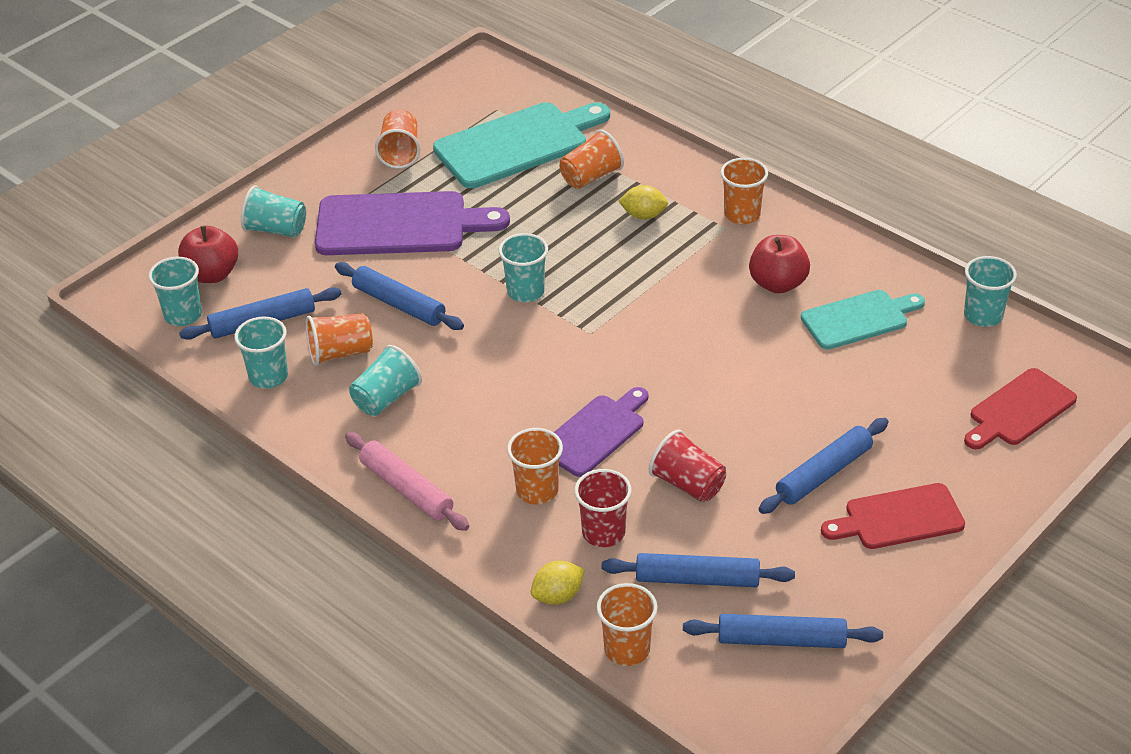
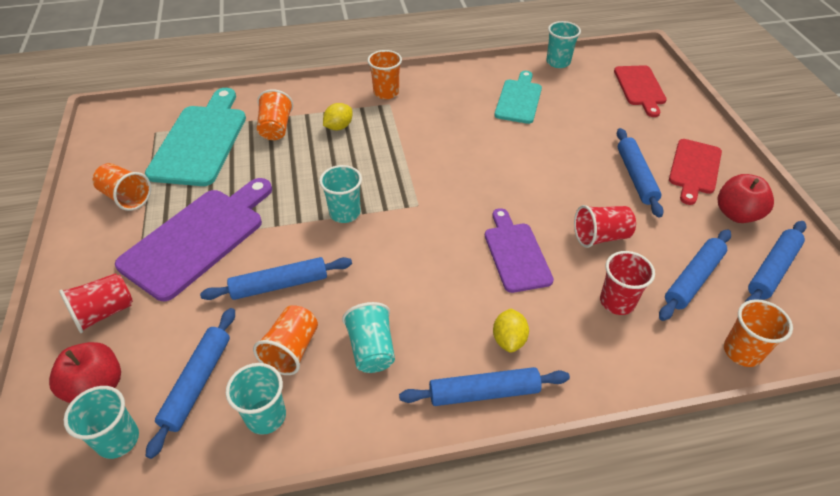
camera: 55 degrees left, 5 degrees up
turquoise cup [241,186,306,238] -> red cup [59,273,133,333]
pink rolling pin [345,432,469,531] -> blue rolling pin [399,367,570,406]
orange cup [507,428,563,505] -> none
yellow lemon [531,561,585,605] -> yellow lemon moved to [493,309,529,353]
red apple [749,235,810,294] -> red apple moved to [718,174,774,223]

